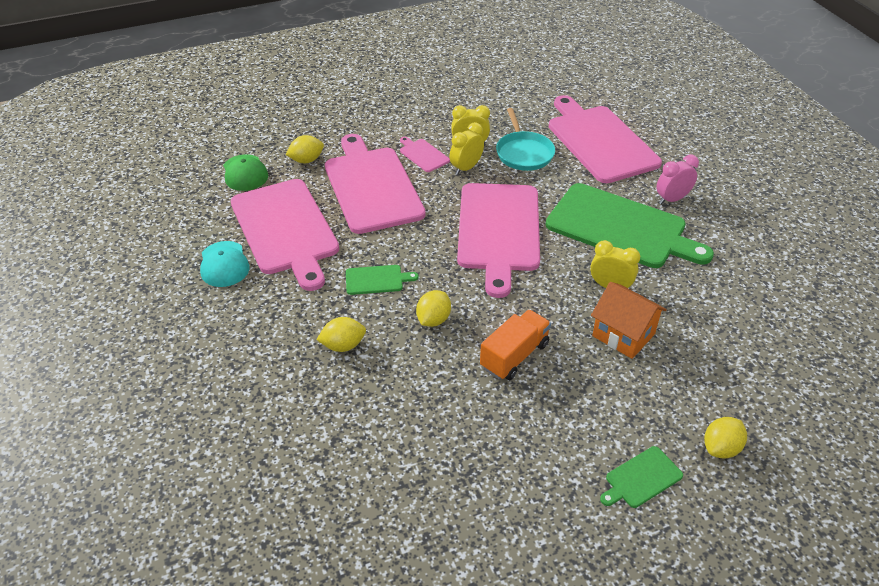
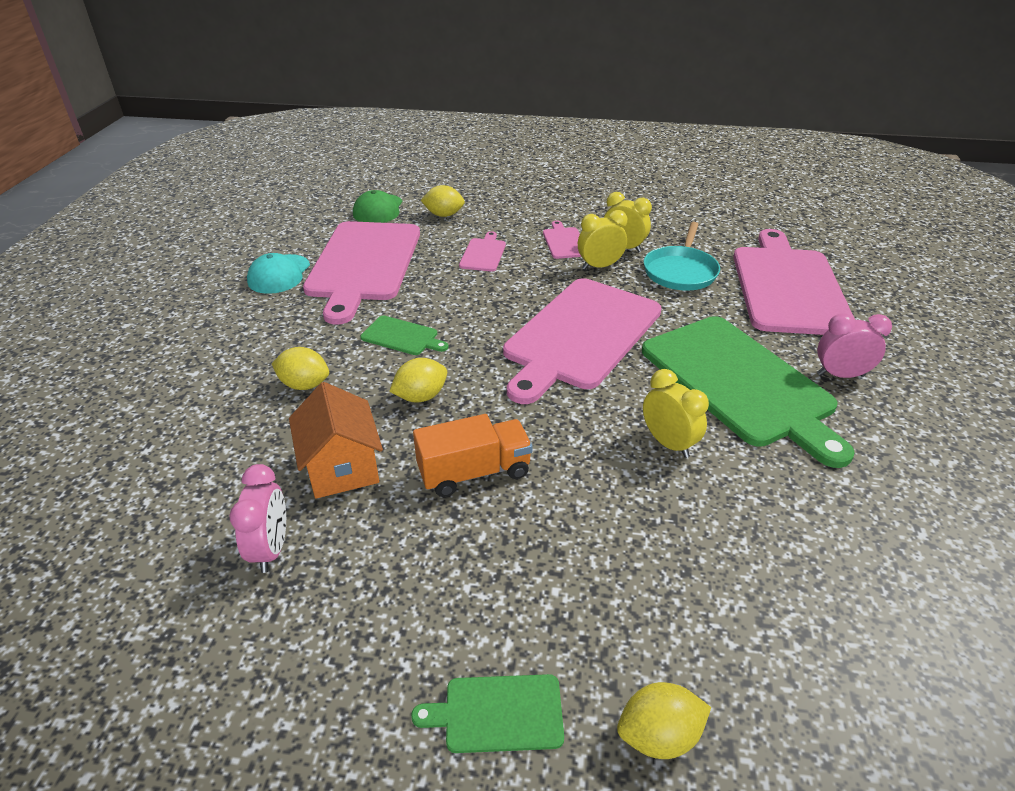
camera: 30 degrees right, 5 degrees down
pink cutting board [325,134,426,234] -> pink cutting board [459,231,506,272], size x0.42
orange house [591,282,667,359] -> orange house moved to [289,382,383,499]
none -> pink clock [229,464,286,573]

